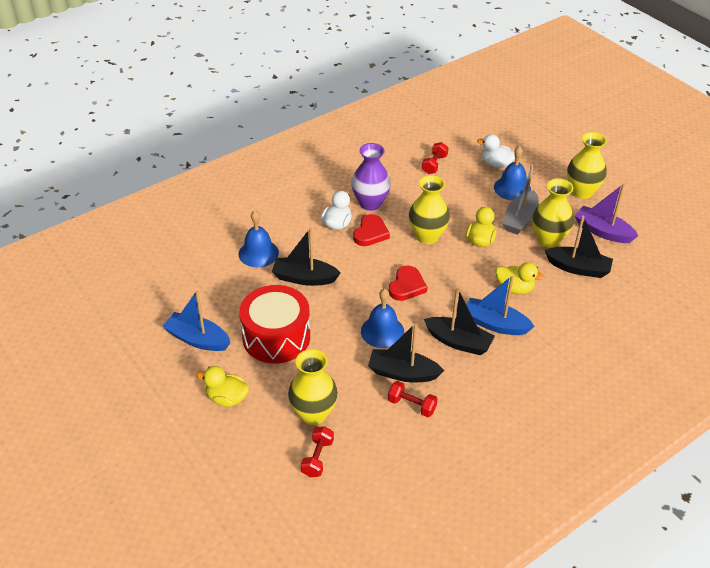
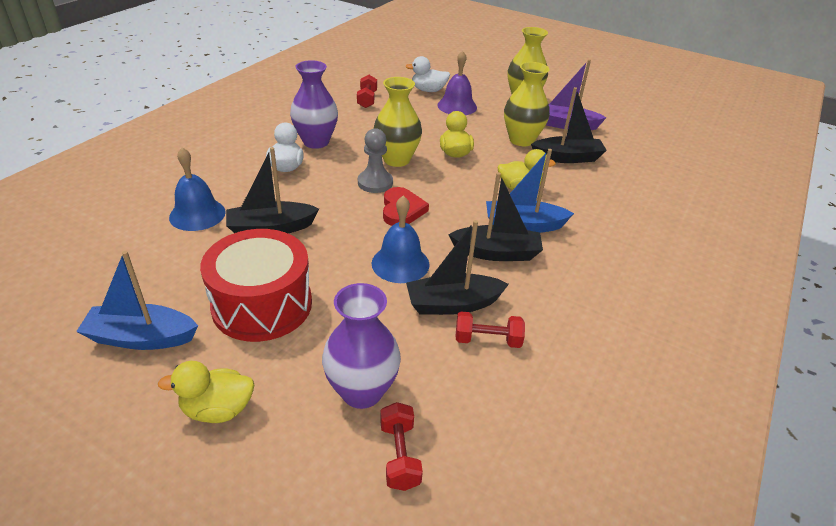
camera: 25 degrees left, 5 degrees down
yellow vase [288,349,338,425] -> purple vase [322,283,401,409]
red heart [353,214,390,246] -> none
blue bell [494,146,531,201] -> purple bell [437,51,477,115]
grey boat [502,165,539,235] -> none
none -> grey pawn [358,128,393,193]

